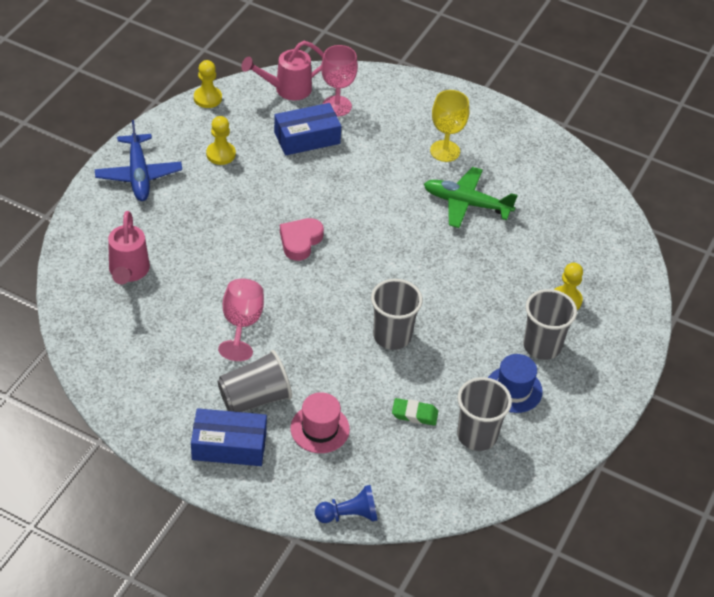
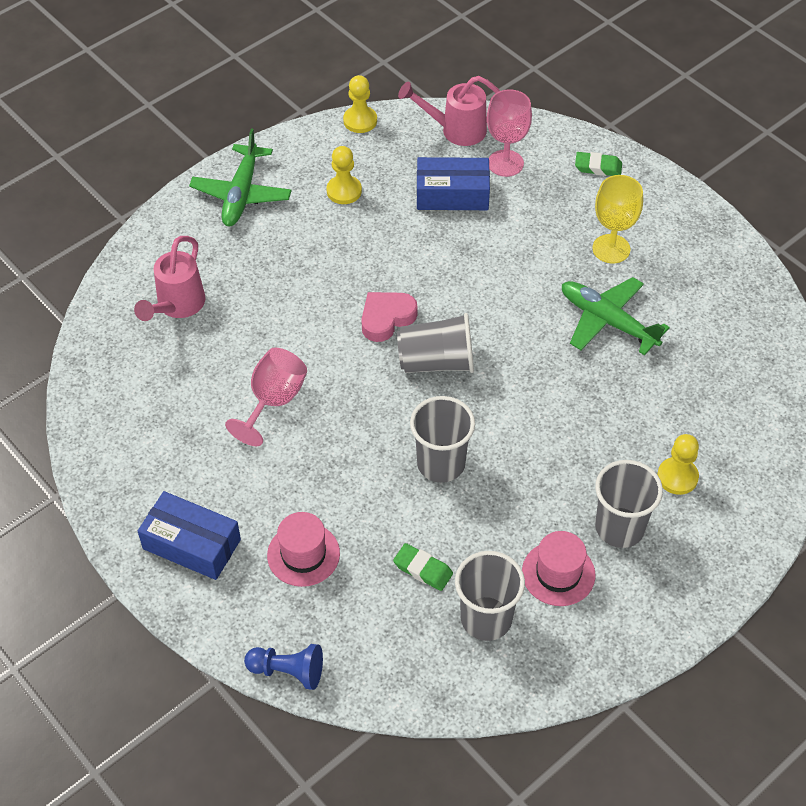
camera: 25 degrees right, 5 degrees up
blue plane [95,120,182,201] -> green plane [189,128,292,226]
grey cup [218,350,292,412] -> grey cup moved to [397,313,474,373]
blue hat [488,354,542,413] -> pink hat [522,531,595,606]
none -> green eraser [575,152,622,176]

